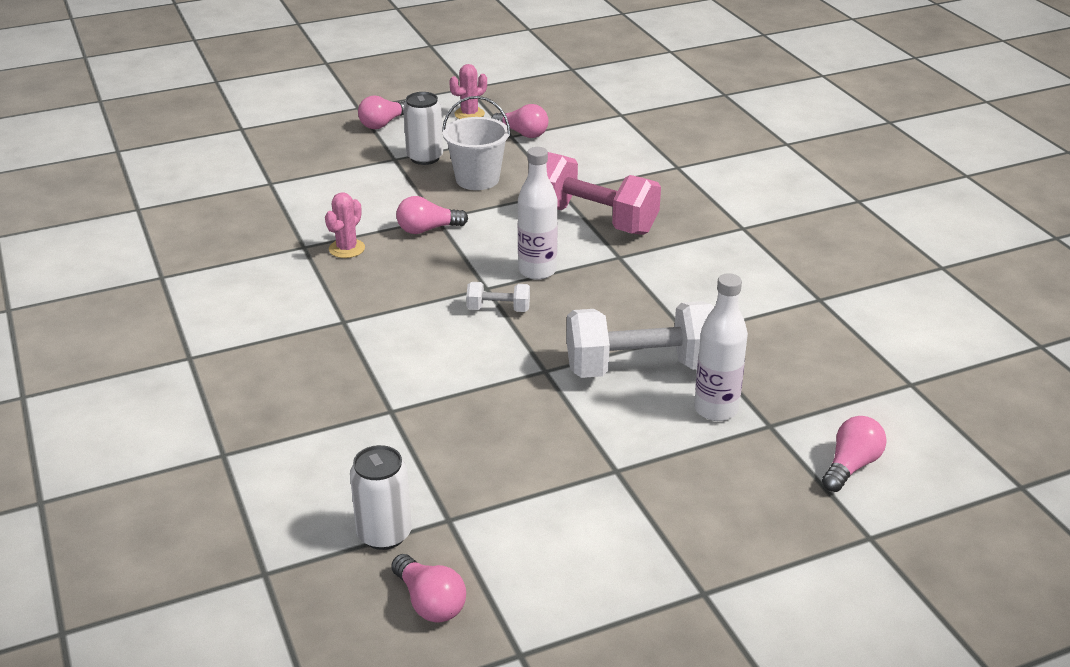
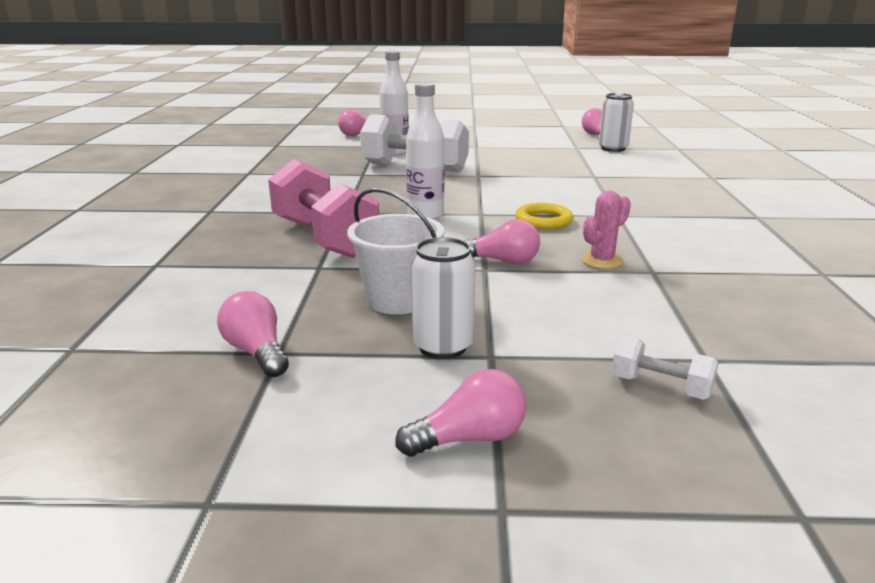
camera: 155 degrees left, 10 degrees down
pink cactus [449,64,487,119] -> none
white dumbbell [466,282,530,312] -> white dumbbell moved to [612,336,719,400]
none -> yellow ring [515,203,573,229]

